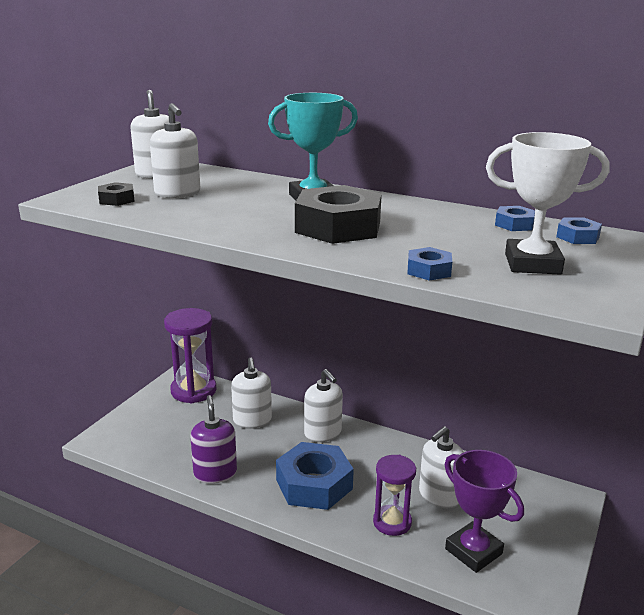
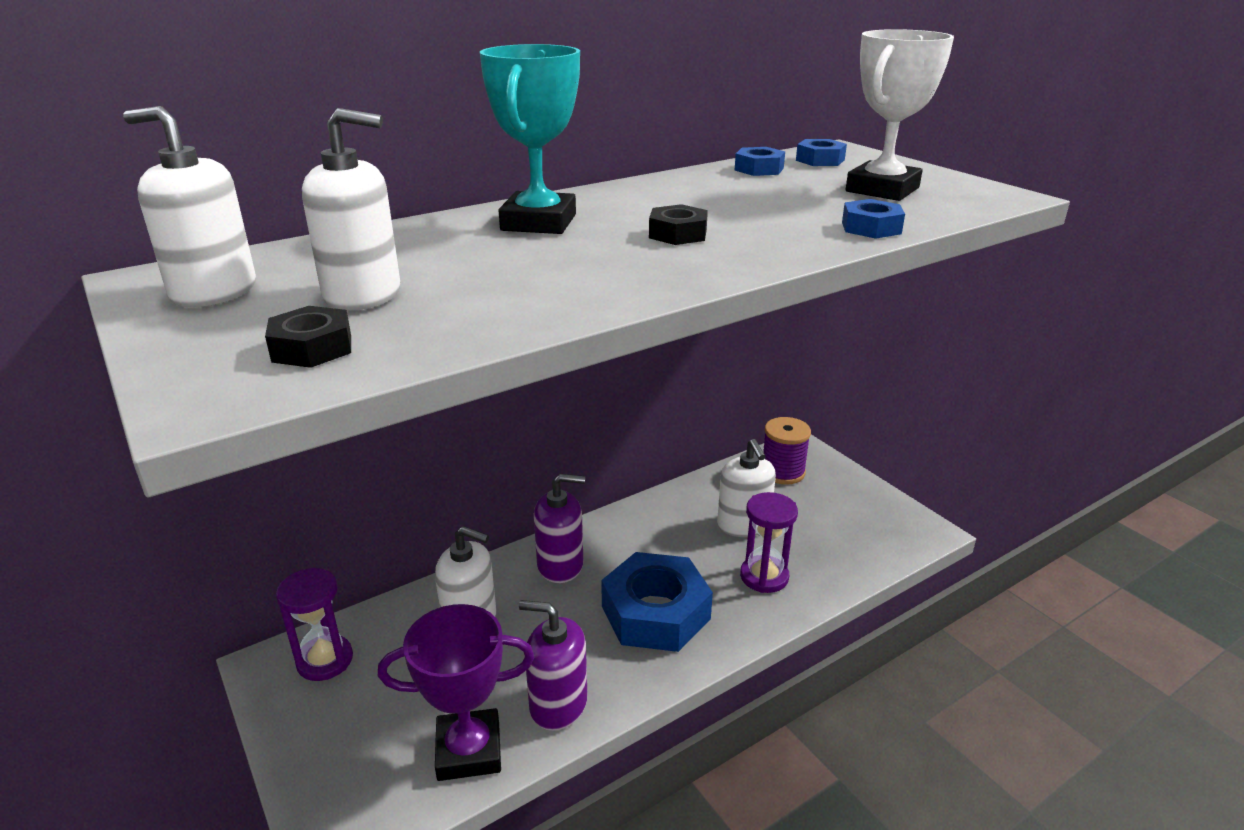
camera: 60 degrees left, 5 degrees up
purple hourglass [164,308,217,403] -> purple hourglass [276,567,353,681], size x0.66
black nut [295,185,382,244] -> black nut [649,204,708,245], size x0.46
white soap dispenser [304,369,343,442] -> purple soap dispenser [534,474,585,583]
purple trophy [445,450,524,573] -> purple trophy moved to [378,604,534,781]
none -> purple spool [763,417,811,485]

